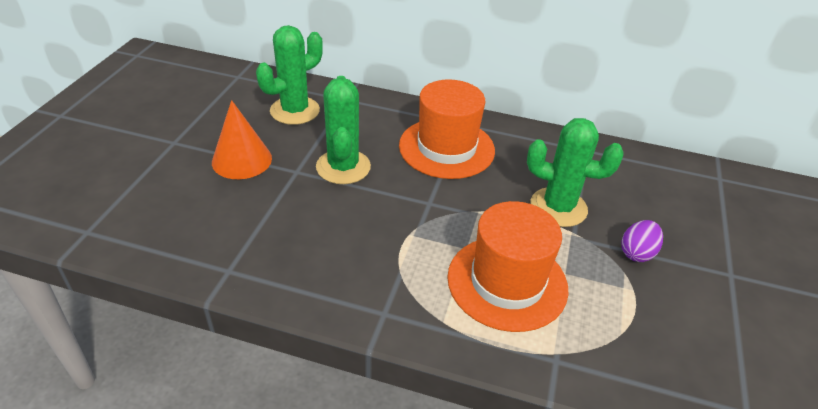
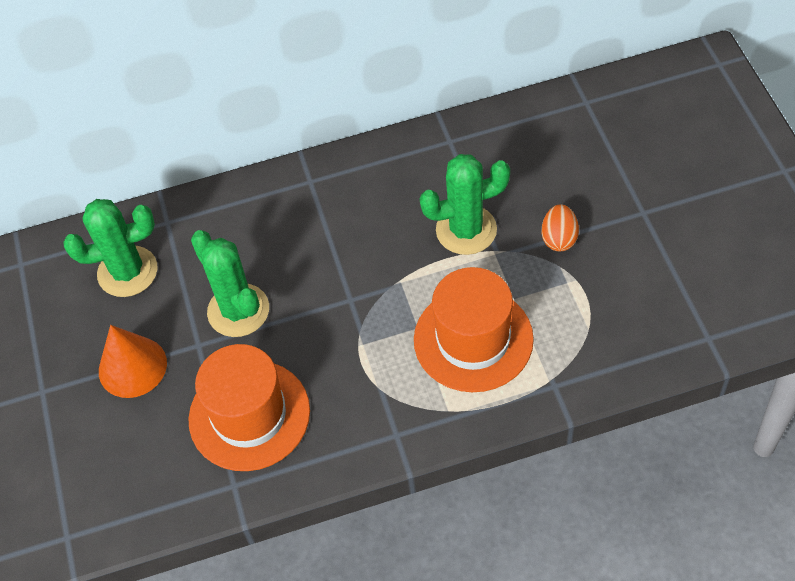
camera: 25 degrees left, 15 degrees up
green cactus [256,25,323,125] -> green cactus turned 60 degrees clockwise [63,199,157,297]
orange hat [399,79,495,179] -> orange hat moved to [188,344,310,471]
purple egg [621,220,663,262] -> orange egg [542,204,579,251]

